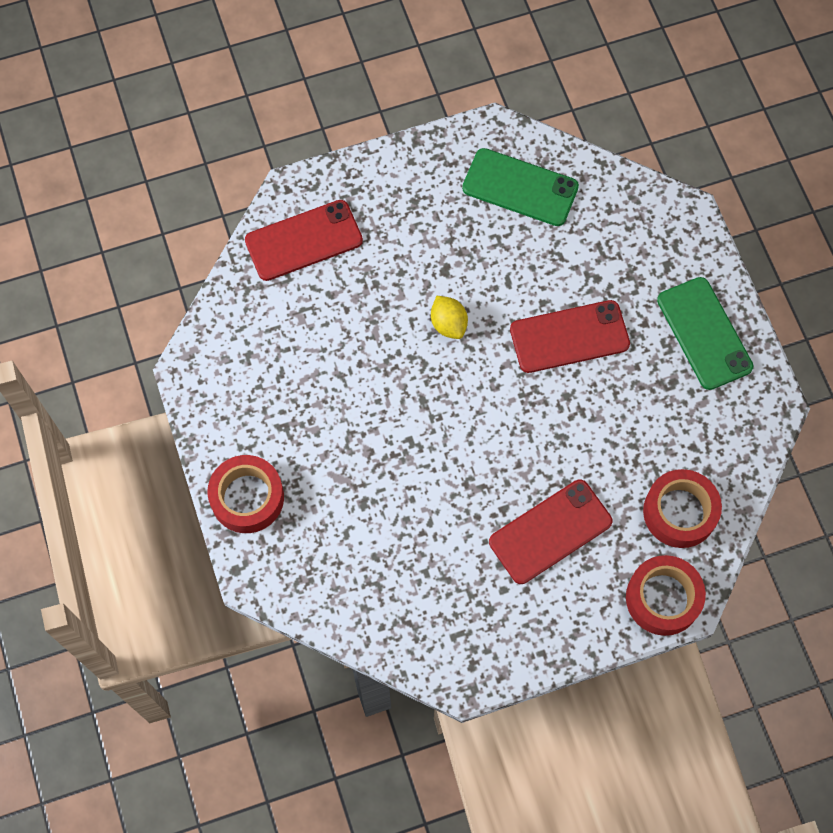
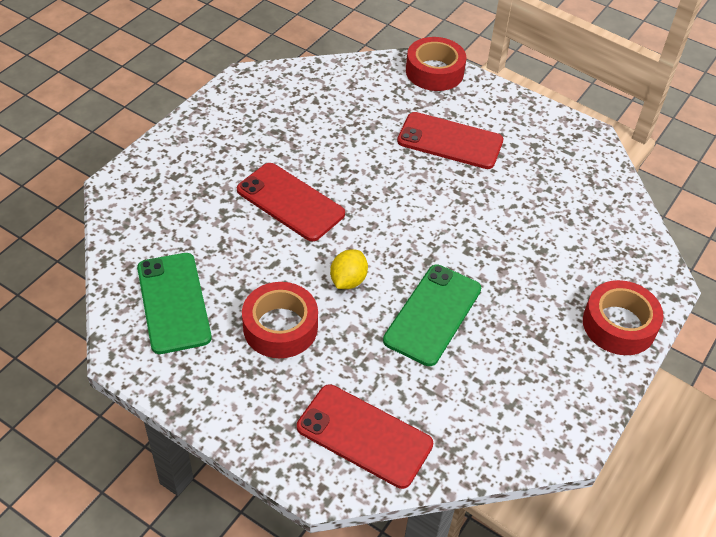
camera: 130 degrees left, 20 degrees down
red tape [643,469,722,548] -> red tape moved to [242,282,318,358]
green phone [657,277,754,390] -> green phone moved to [383,265,481,366]

